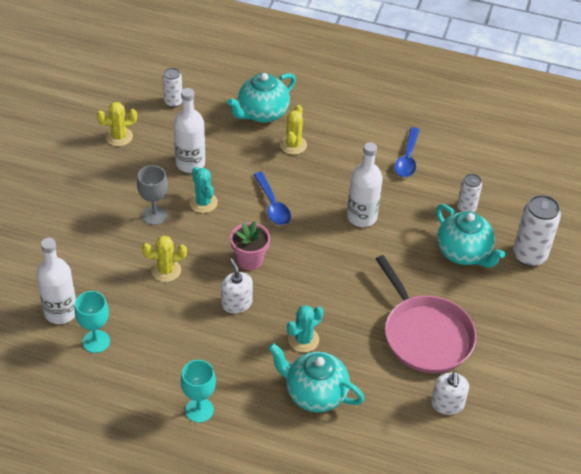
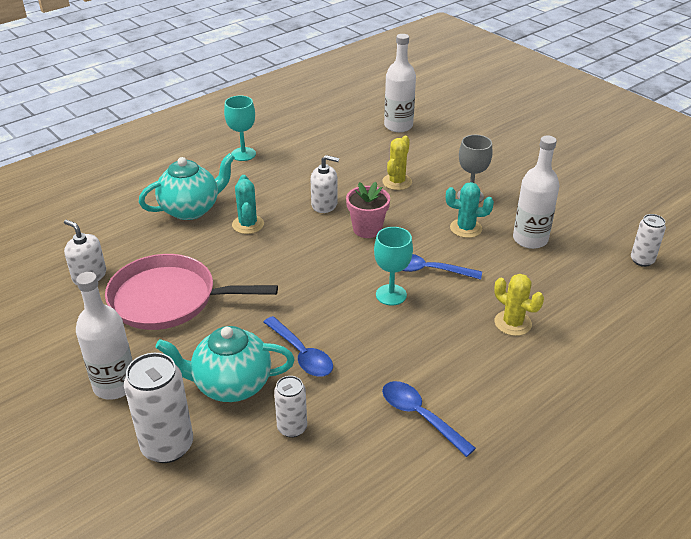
camera: 125 degrees right, 10 degrees down
turquoise goblet [74,291,110,353] -> turquoise goblet moved to [374,227,413,306]
yellow cactus [97,102,137,146] -> none
turquoise teapot [227,73,296,123] -> none
white bottle [347,142,383,227] -> white bottle moved to [76,272,133,400]
none -> blue spoon [264,316,333,377]

